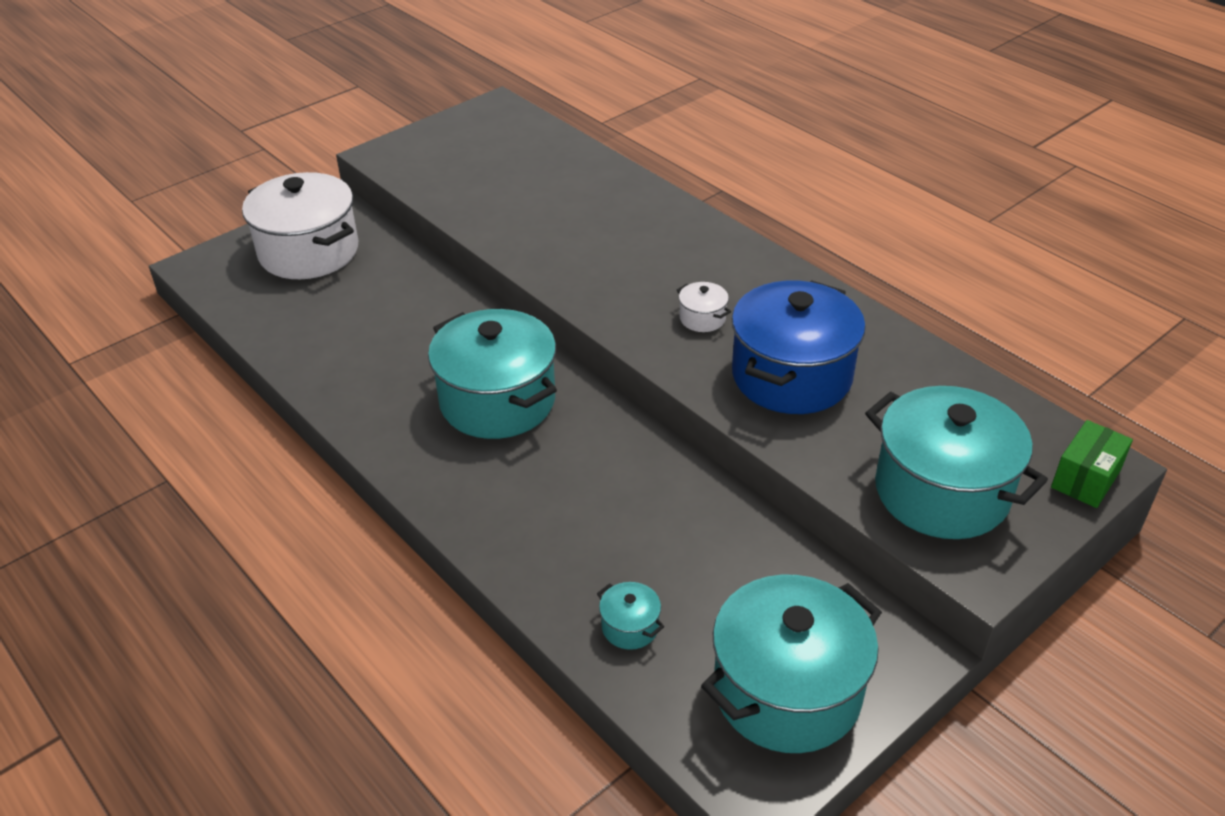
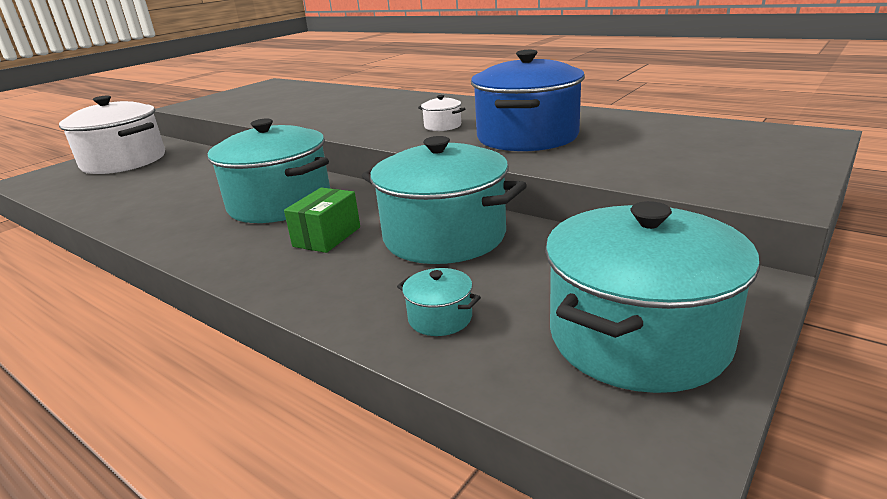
camera: 10 degrees left, 15 degrees down
turquoise pot [865,386,1048,539] -> turquoise pot moved to [362,136,527,264]
green box [1051,420,1133,508] -> green box moved to [284,188,360,253]

